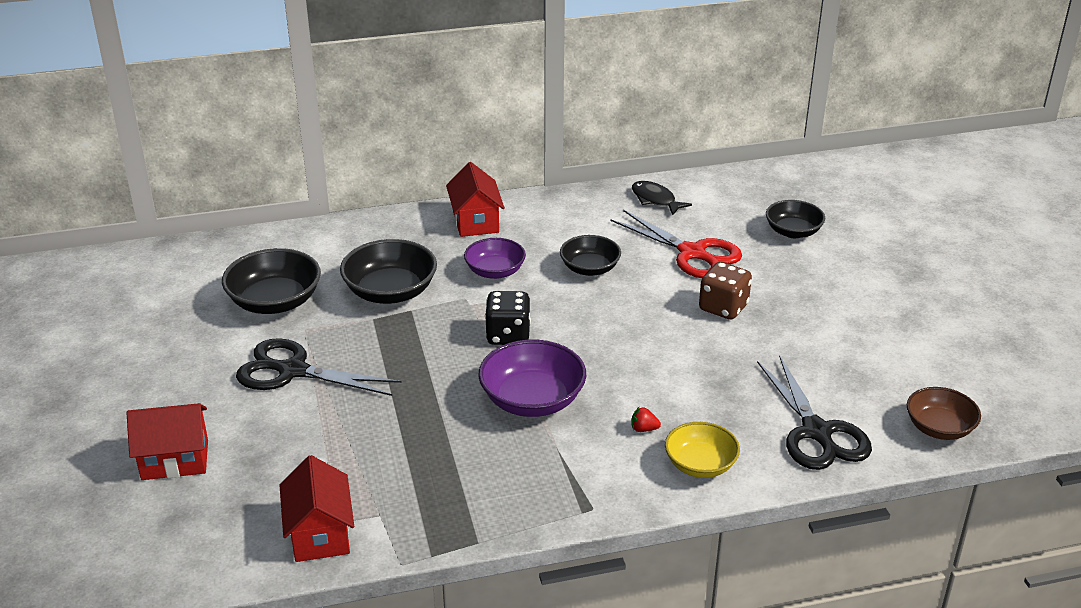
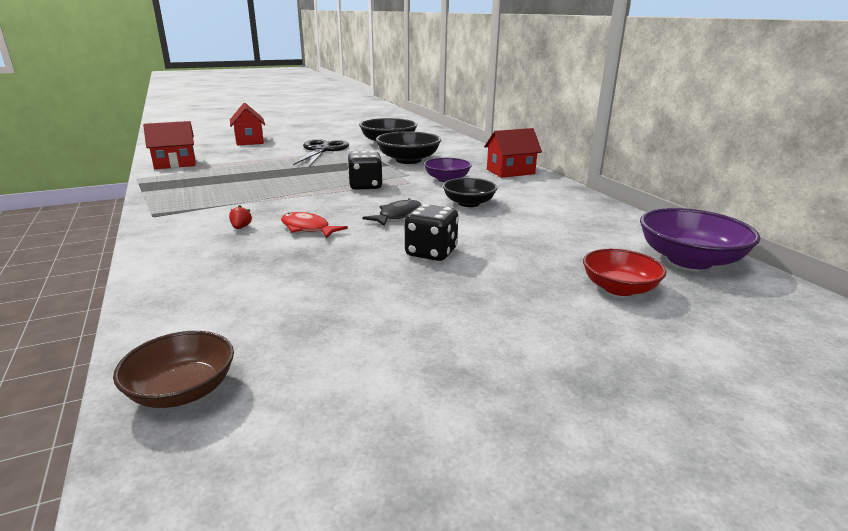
camera: 80 degrees right, 10 degrees down
purple bowl [478,340,586,417] -> purple bowl moved to [640,208,760,269]
red scissors [610,210,742,278] -> none
black fish [632,181,692,215] -> black fish moved to [362,198,422,226]
yellow bowl [665,422,740,478] -> none
brown dice [699,262,752,319] -> black dice [405,204,459,261]
black scissors [757,355,872,470] -> none
black bowl [766,200,825,238] -> red bowl [583,249,666,296]
none -> red fish [281,212,348,238]

